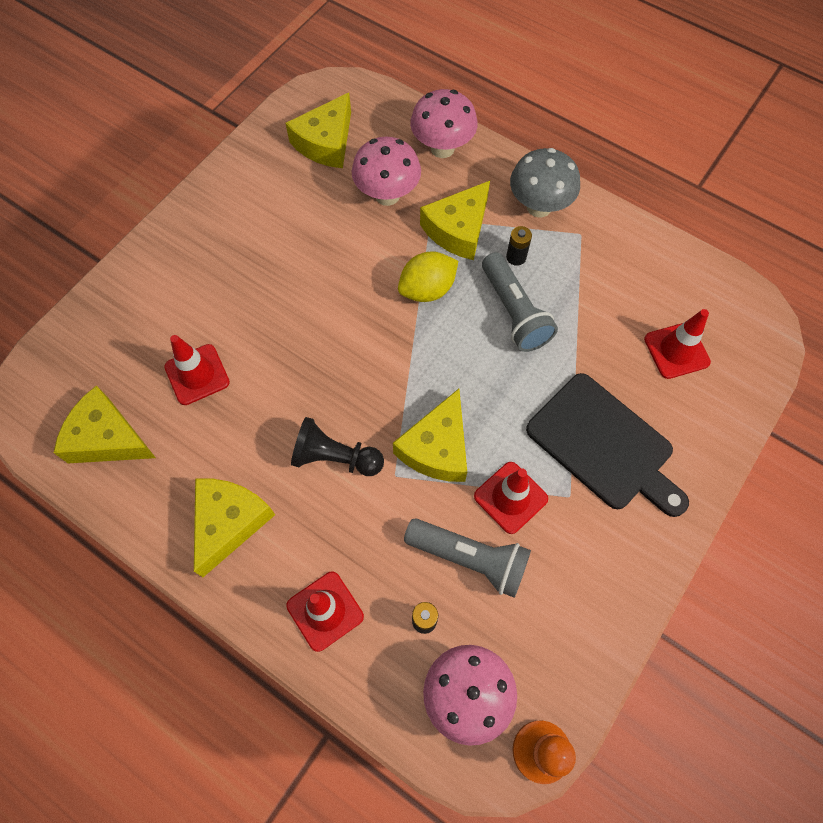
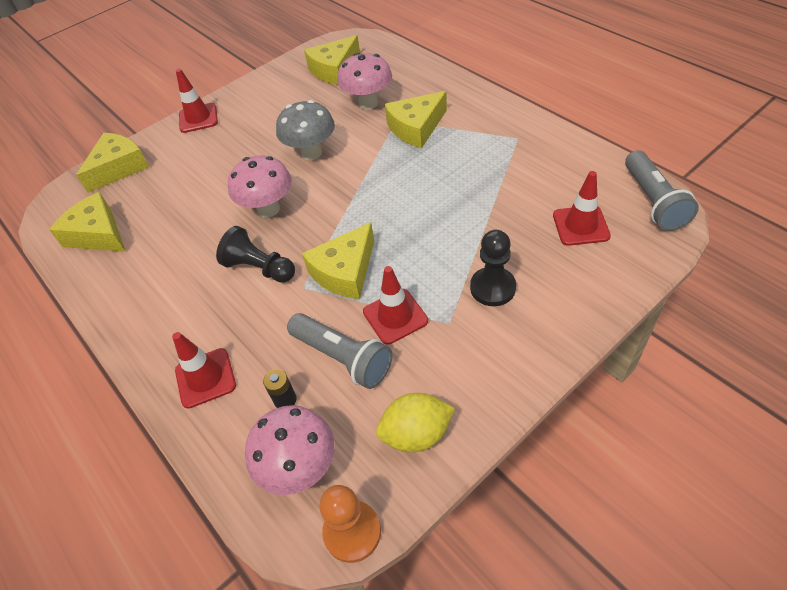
camera: 20 degrees right, 15 degrees down
red traffic cone [164,335,230,405] -> red traffic cone moved to [176,69,218,133]
yellow cheese [194,478,275,577] -> yellow cheese moved to [76,133,149,193]
yellow lemon [398,251,458,302] -> yellow lemon moved to [376,393,455,452]
pink mushroom [410,89,478,158] -> pink mushroom moved to [228,155,292,218]
grey flashlight [482,252,558,352] -> grey flashlight moved to [625,150,699,231]
black battery [506,226,532,266] -> none
grey mushroom [510,148,580,217] -> grey mushroom moved to [276,100,335,160]
black cutting board [526,373,689,517] -> black pawn [470,230,516,306]

